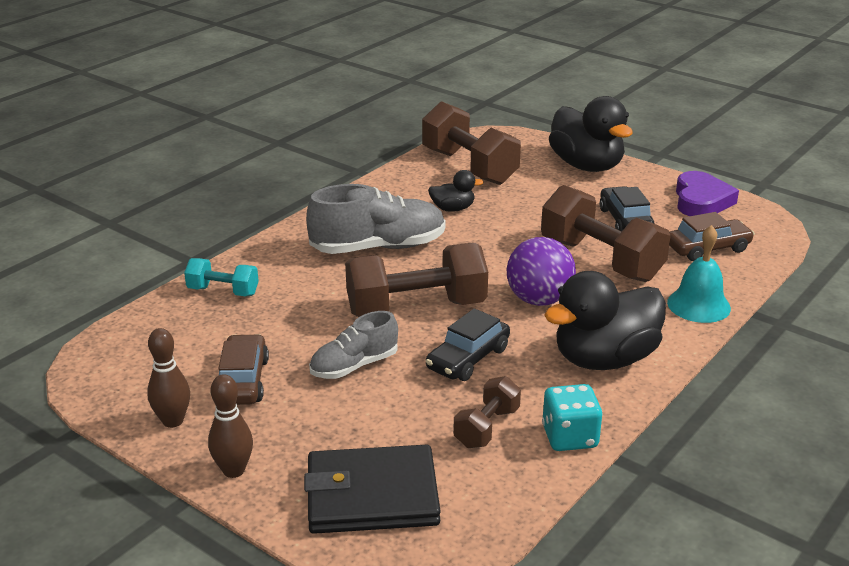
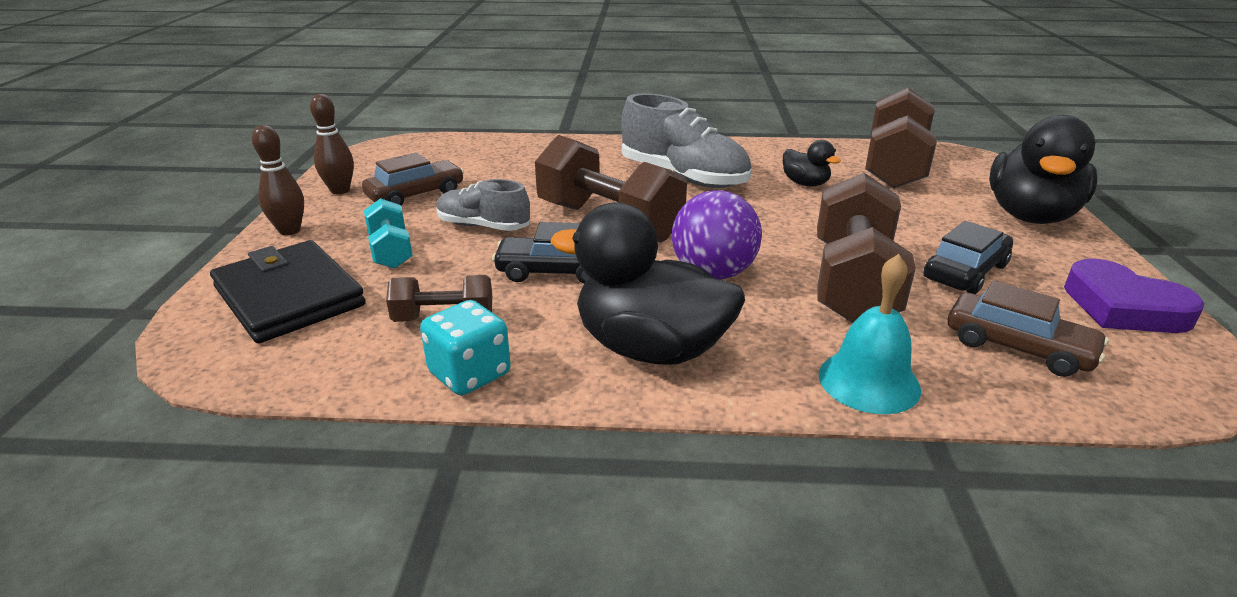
camera: 55 degrees right, 0 degrees up
turquoise dumbbell [184,258,259,296] -> turquoise dumbbell moved to [364,198,413,269]
purple heart [676,171,739,216] -> purple heart turned 75 degrees clockwise [1064,258,1204,333]

